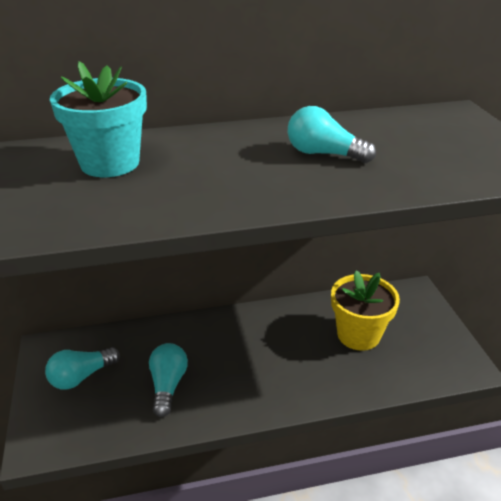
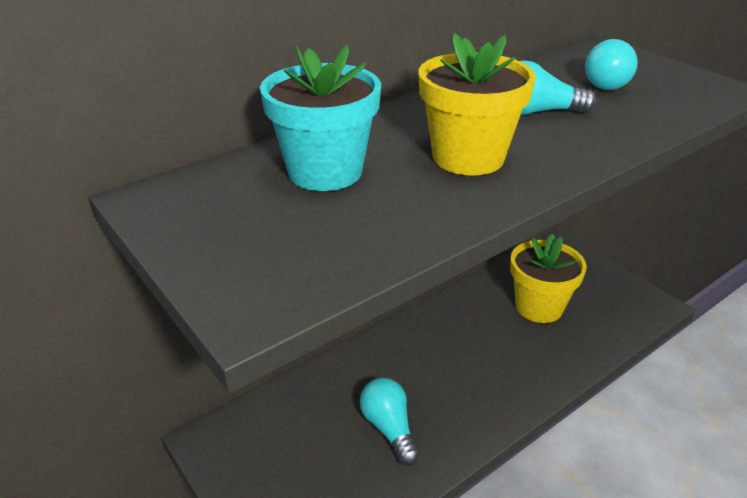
camera: 25 degrees left, 0 degrees up
turquoise light bulb [45,347,120,390] -> turquoise light bulb moved to [585,39,638,90]
none -> yellow flower pot [418,33,536,176]

